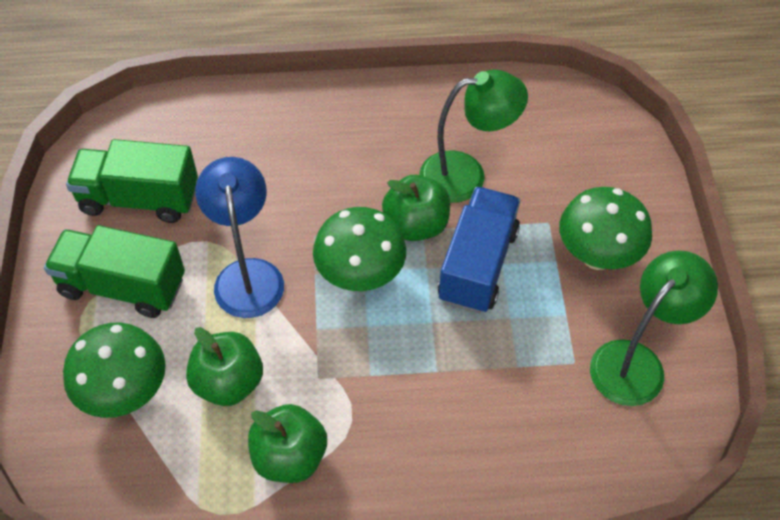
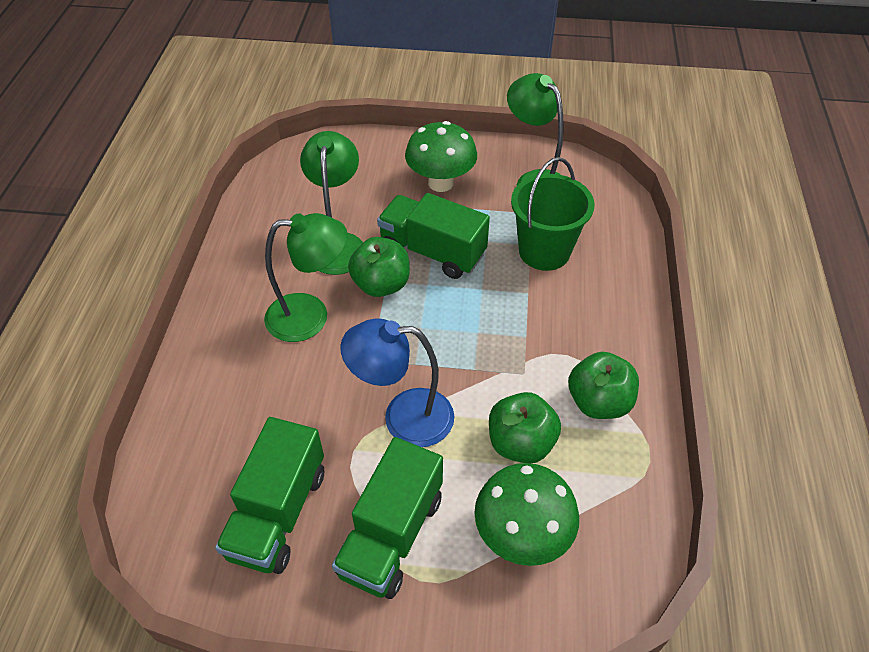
camera: 80 degrees left, 5 degrees down
green mushroom [313,207,406,291] -> none
blue truck [438,187,520,313] -> green truck [377,193,490,279]
none -> green lamp [264,213,348,342]
none -> green bucket [511,157,594,271]

